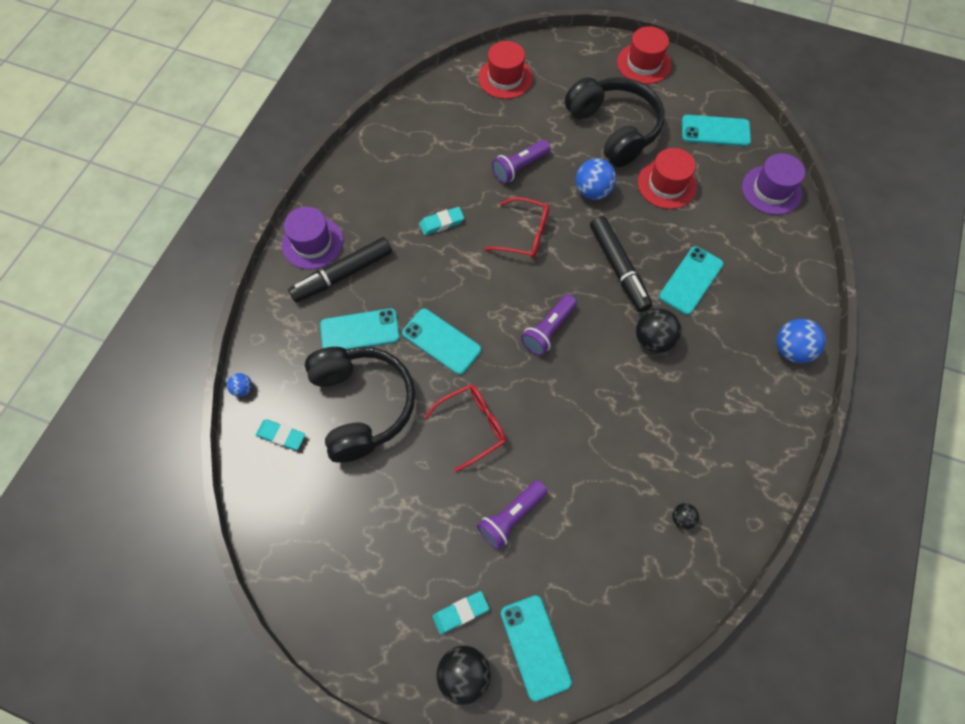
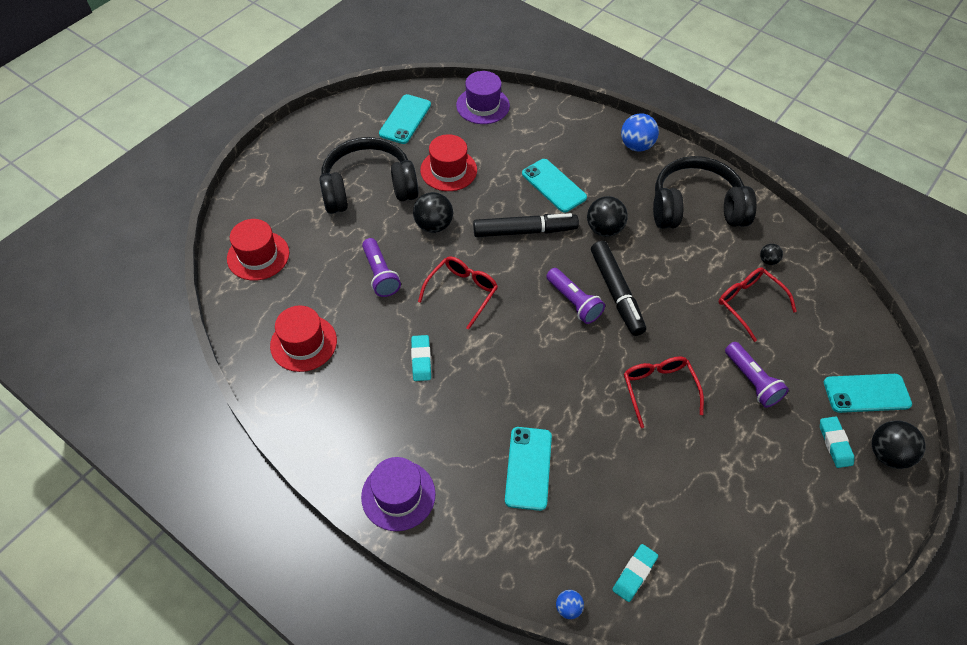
camera: 75 degrees left, 10 degrees down
black marker [288,237,392,302] -> black marker moved to [591,241,646,336]
black headphones [305,347,415,463] -> black headphones moved to [653,156,757,229]
turquoise phone [402,308,481,375] -> none
blue ball [576,158,616,200] -> black ball [413,192,453,233]
red hat [617,26,671,84] -> red hat moved to [270,305,337,372]
none -> red glasses [718,267,797,342]

